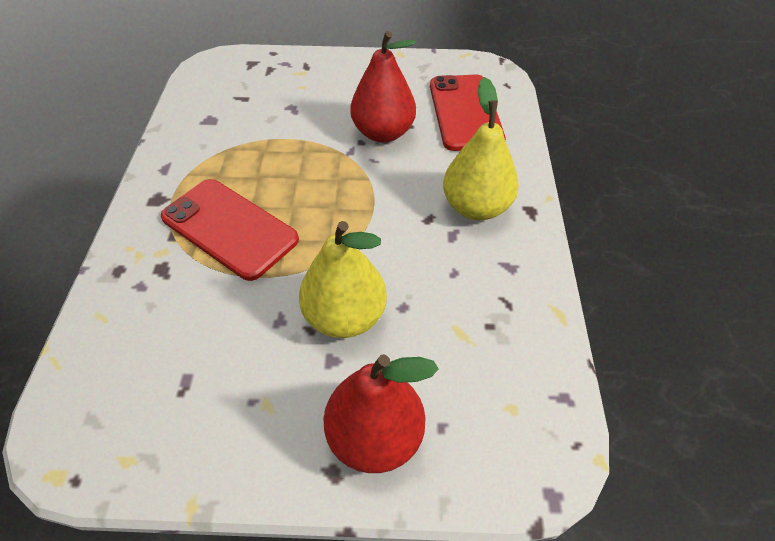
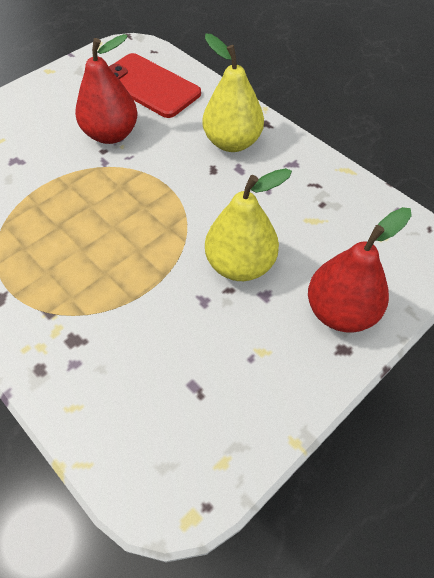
camera: 45 degrees left, 5 degrees up
red phone [161,179,299,281] -> none

